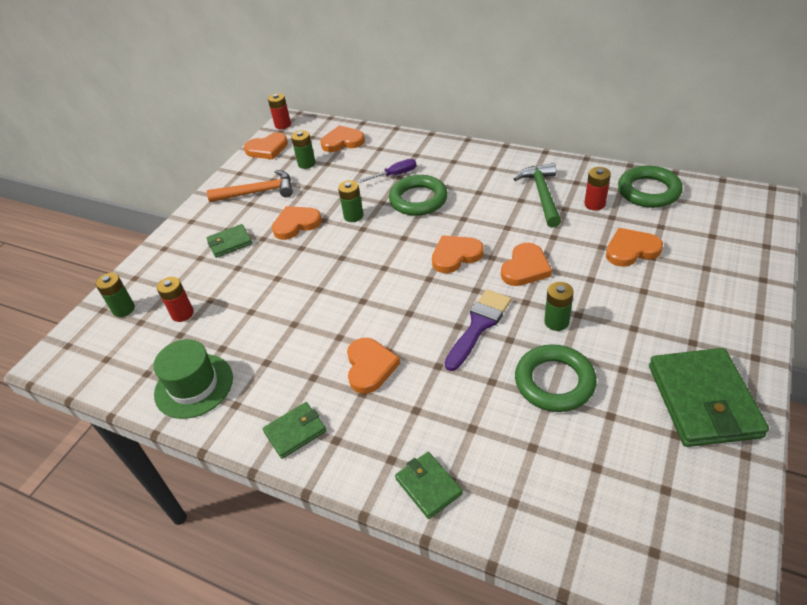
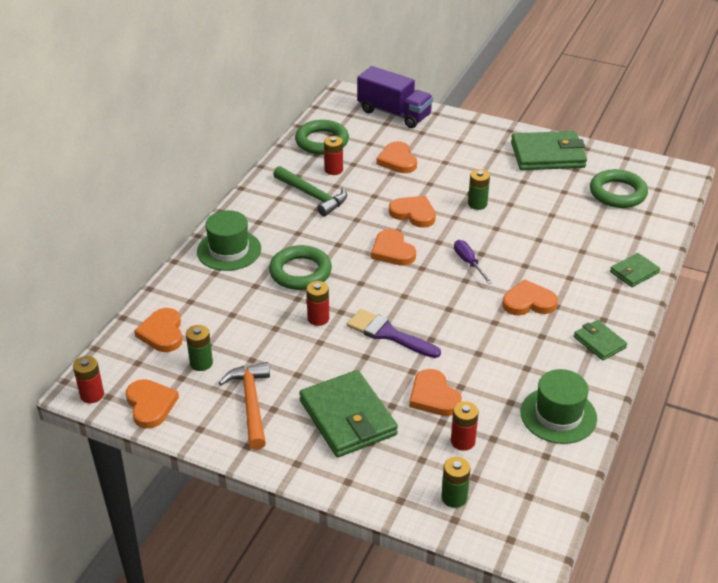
camera: 95 degrees left, 5 degrees down
green wallet [207,224,252,258] -> green wallet [299,370,398,457], size x1.91
orange heart [272,206,322,240] -> orange heart moved to [409,369,462,416]
green battery [338,180,363,222] -> red battery [306,281,329,326]
purple screwdriver [358,159,417,183] -> purple screwdriver moved to [454,240,493,284]
purple brush [445,289,512,371] -> purple brush moved to [347,309,441,358]
green hammer [514,163,561,228] -> green hammer turned 135 degrees counterclockwise [273,166,347,217]
green ring [515,344,597,412] -> green ring moved to [590,169,648,208]
none -> green hat [197,210,261,271]
none -> purple truck [357,66,433,128]

